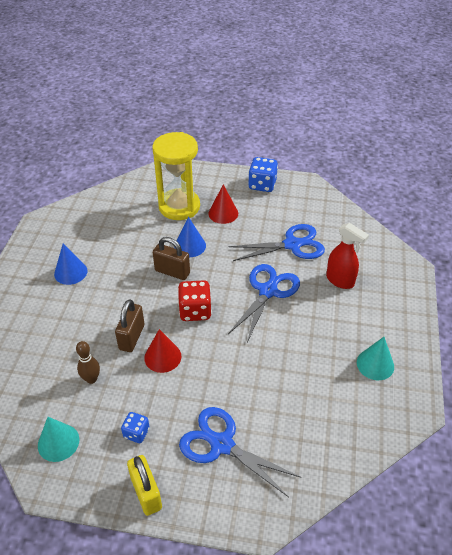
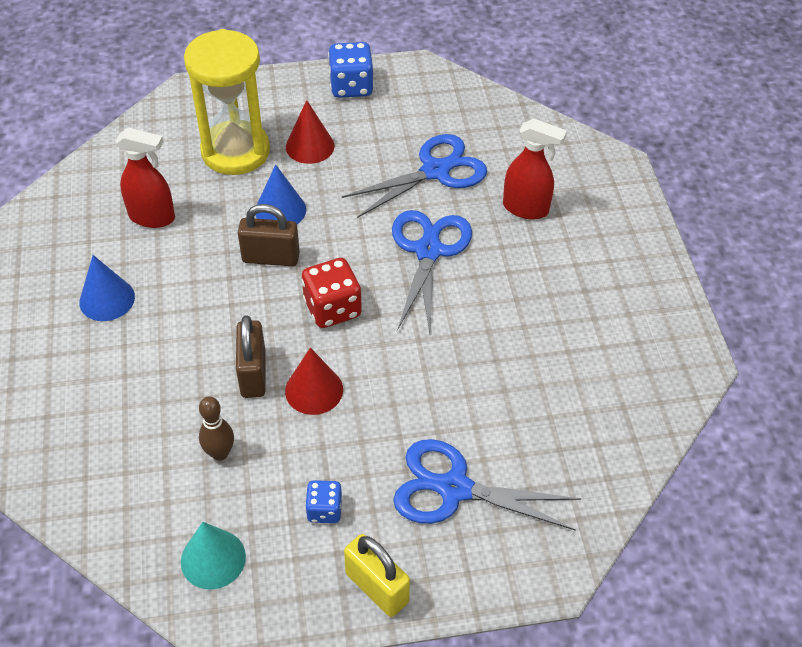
camera: 20 degrees left, 5 degrees up
turquoise cone [357,337,394,380] -> none
none -> red spray bottle [116,127,175,228]

